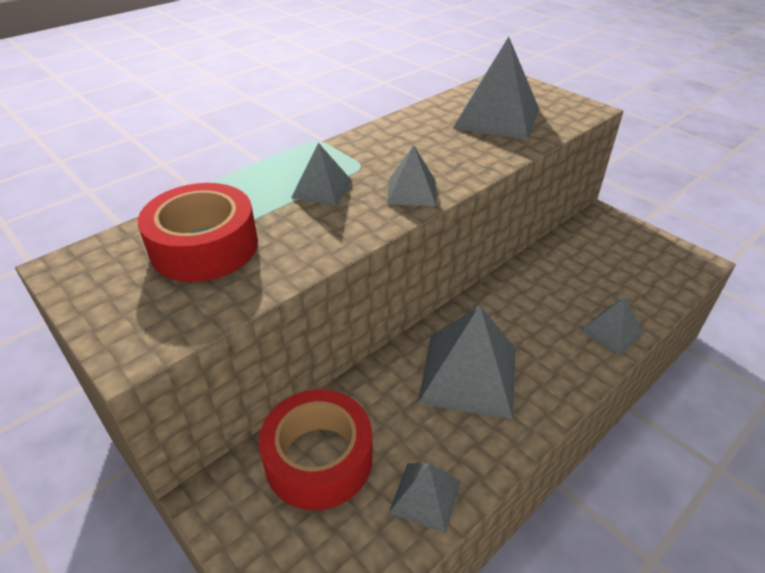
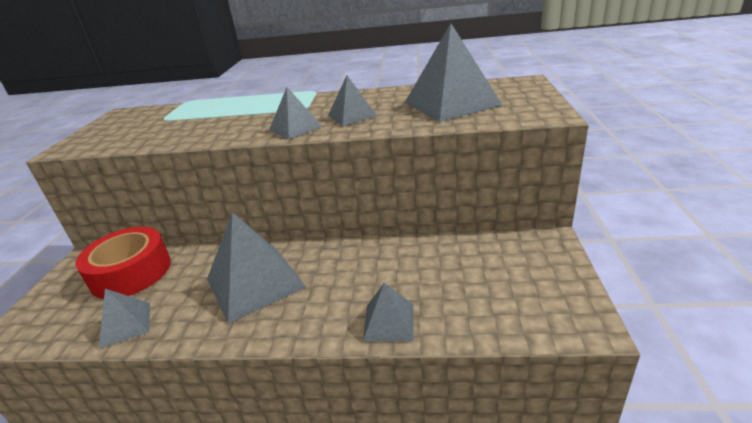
camera: 50 degrees right, 10 degrees down
red tape [138,183,258,282] -> none
grey pyramid [291,143,352,206] -> grey pyramid moved to [328,76,377,126]

